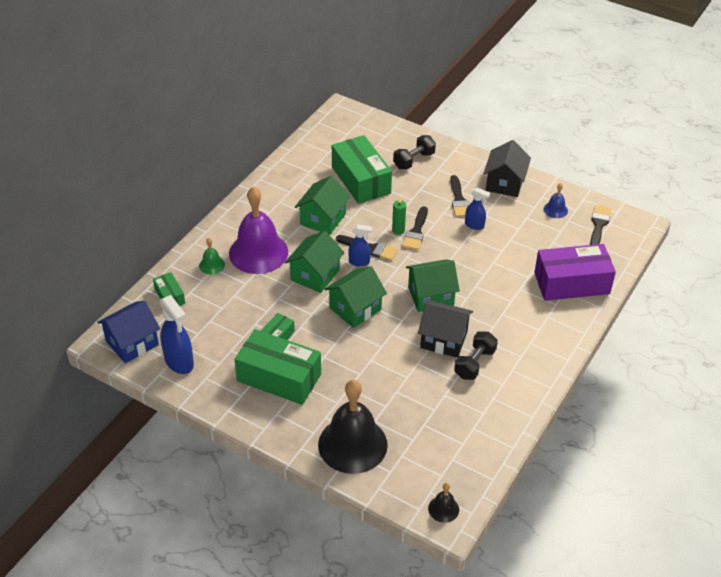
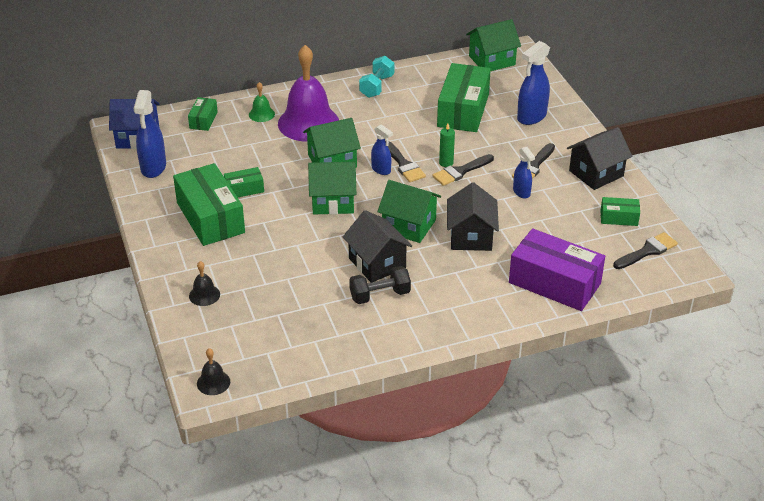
camera: 40 degrees right, 5 degrees down
green house [295,176,351,235] -> green house moved to [466,19,521,71]
black bell [318,380,388,474] -> black bell [189,261,220,306], size x0.43
black dumbbell [393,135,436,170] -> blue spray bottle [517,41,550,125]
blue bell [544,183,568,218] -> green box [600,197,640,226]
none -> turquoise dumbbell [359,56,394,98]
none -> black house [447,182,499,251]

